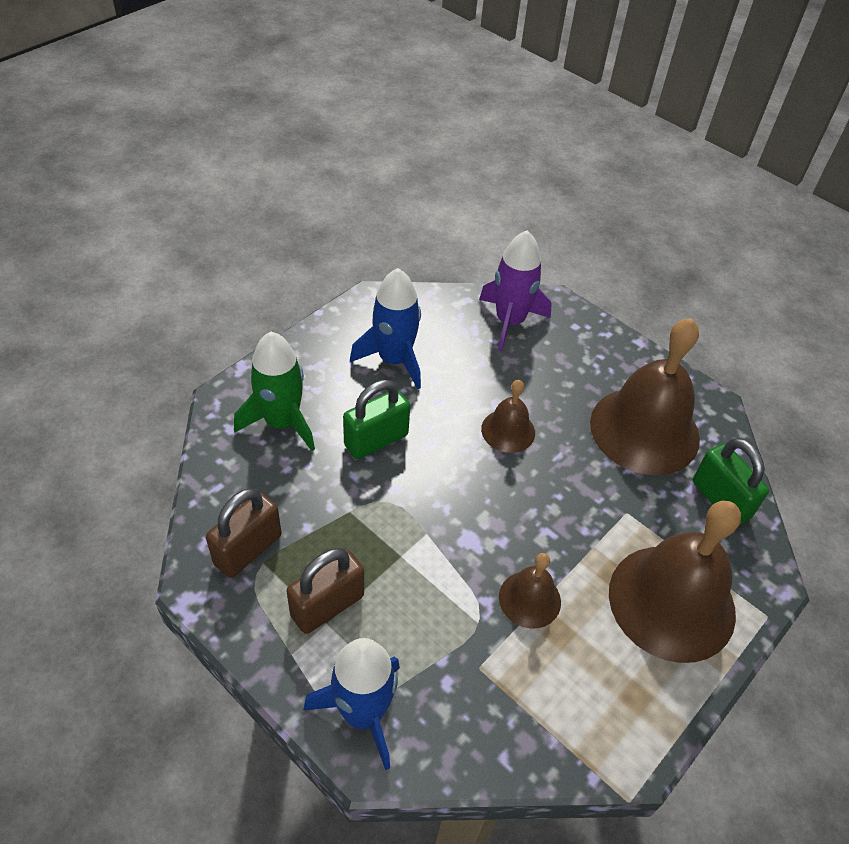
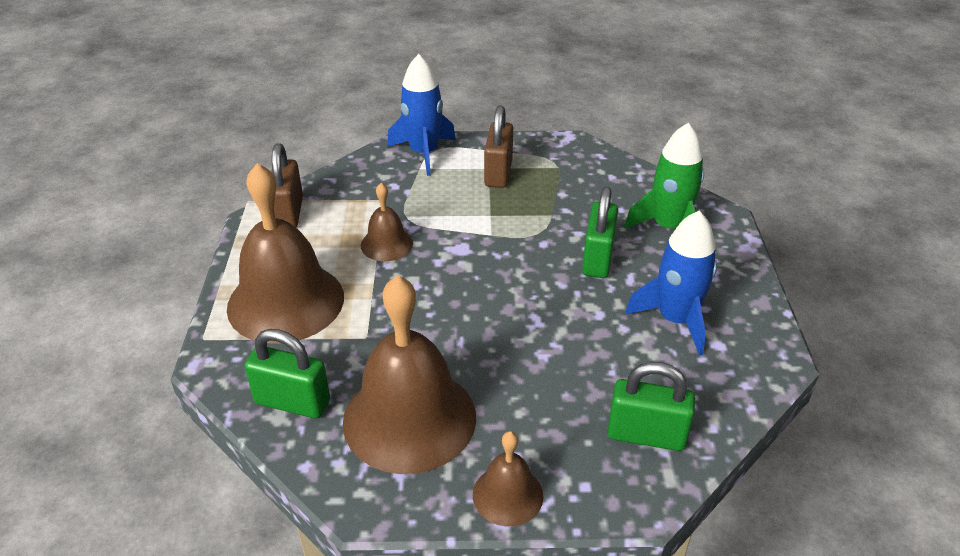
camera: 140 degrees right, 10 degrees down
brown padlock [206,488,281,578] -> brown padlock moved to [271,143,303,228]
purple rocket [479,231,552,351] -> green padlock [608,362,695,451]
brown bell [481,380,535,453] -> brown bell moved to [473,431,544,526]

